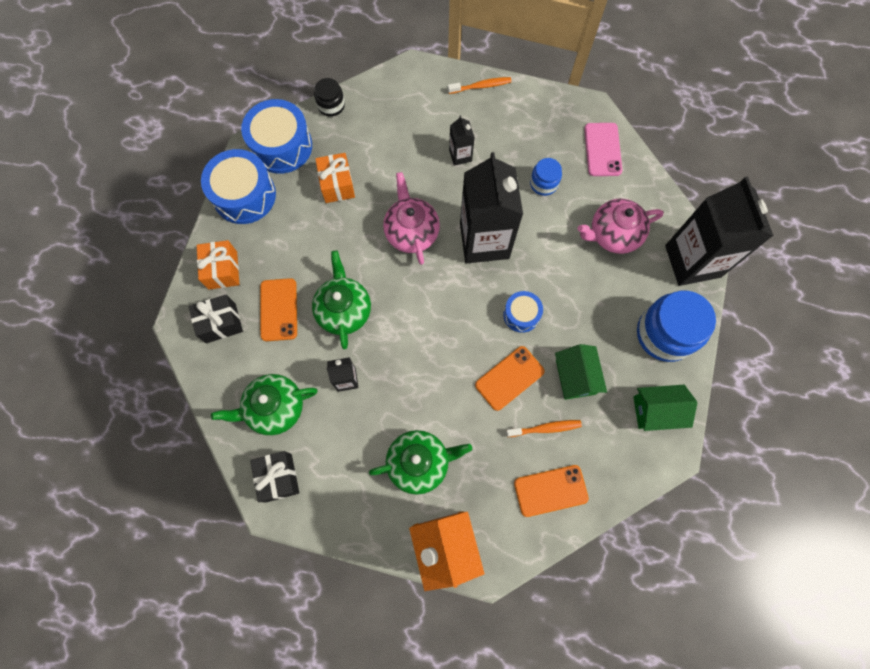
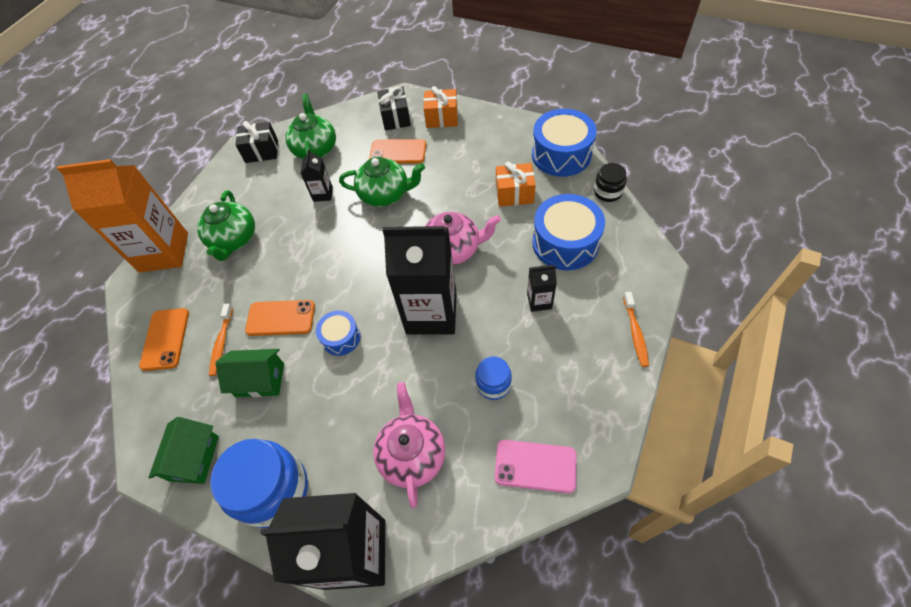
camera: 105 degrees right, 15 degrees down
blue drum [201,149,276,224] -> blue drum moved to [532,194,605,270]
orange phone [475,346,545,411] -> orange phone turned 60 degrees counterclockwise [245,300,315,336]

